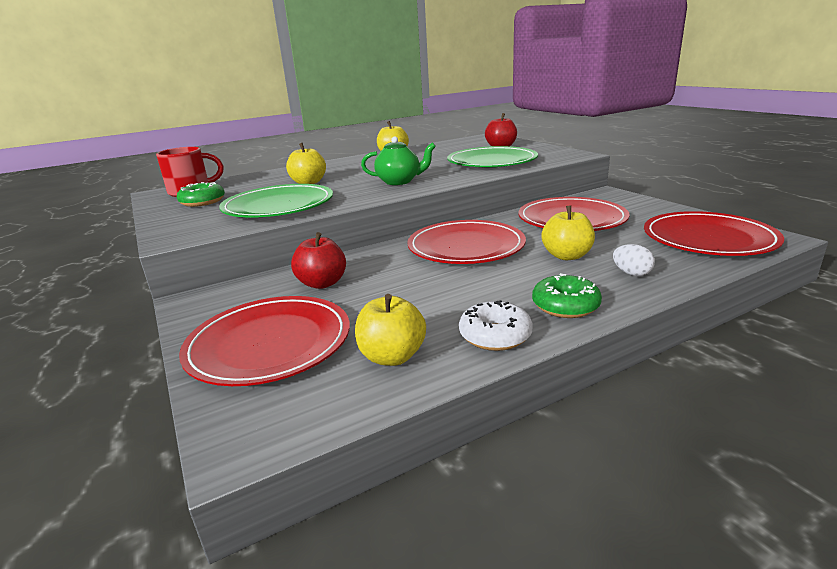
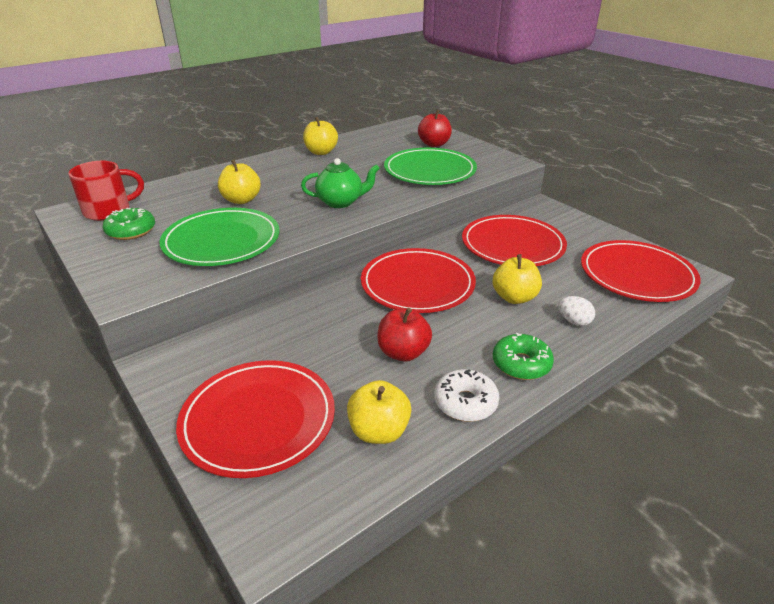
camera: 10 degrees left, 10 degrees up
red apple [291,232,346,289] -> red apple moved to [377,308,432,362]

